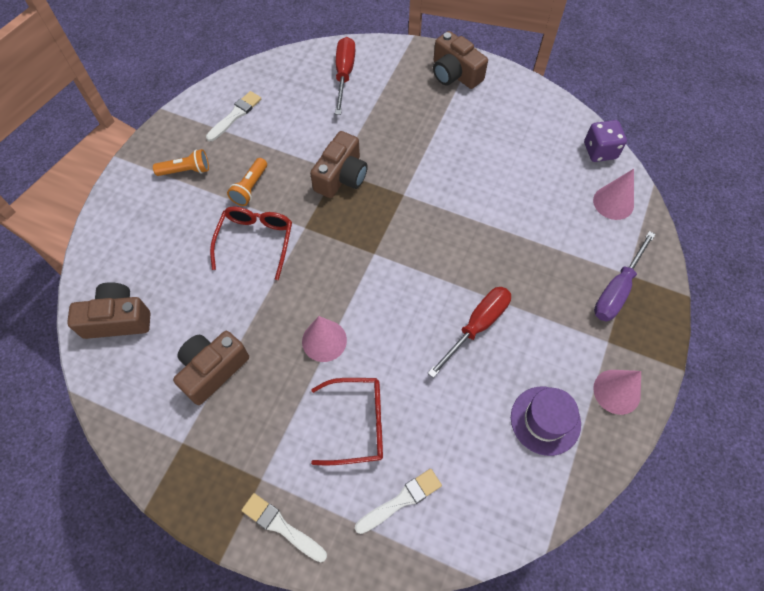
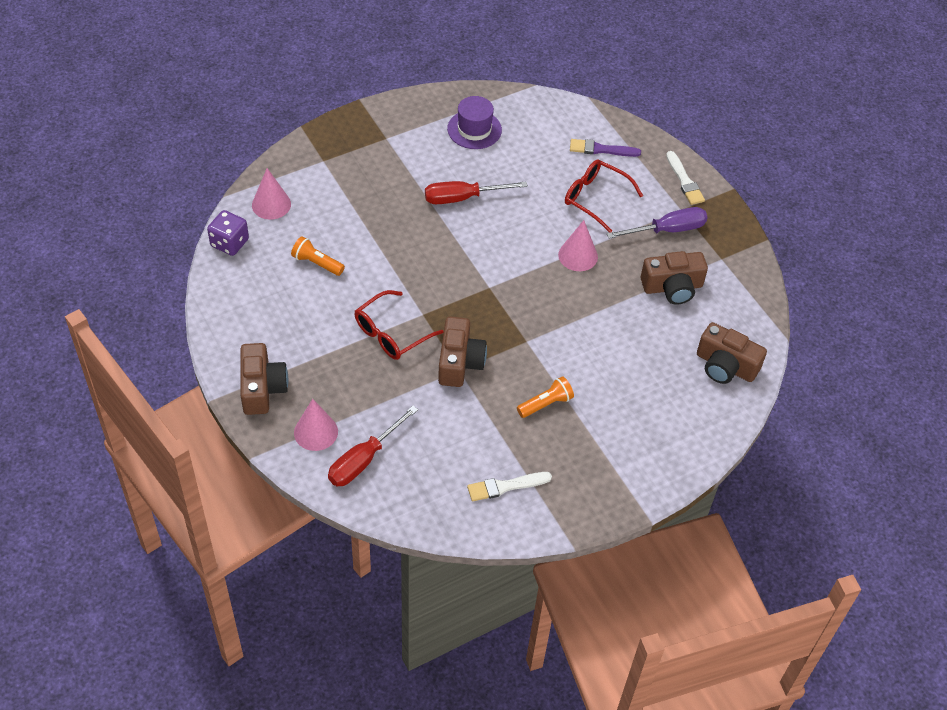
camera: 145 degrees left, 10 degrees down
orange flashlight [153,149,209,176] -> orange flashlight moved to [291,236,345,276]
red glasses [210,206,292,280] -> red glasses moved to [355,290,444,360]
brown camera [310,131,368,198] -> brown camera turned 120 degrees clockwise [438,316,487,387]
white brush [355,469,442,534] -> purple brush [570,139,641,157]
pink cone [593,370,641,415] -> pink cone moved to [294,399,338,451]
purple screwdriver [594,231,656,322] -> purple screwdriver moved to [607,207,708,239]

